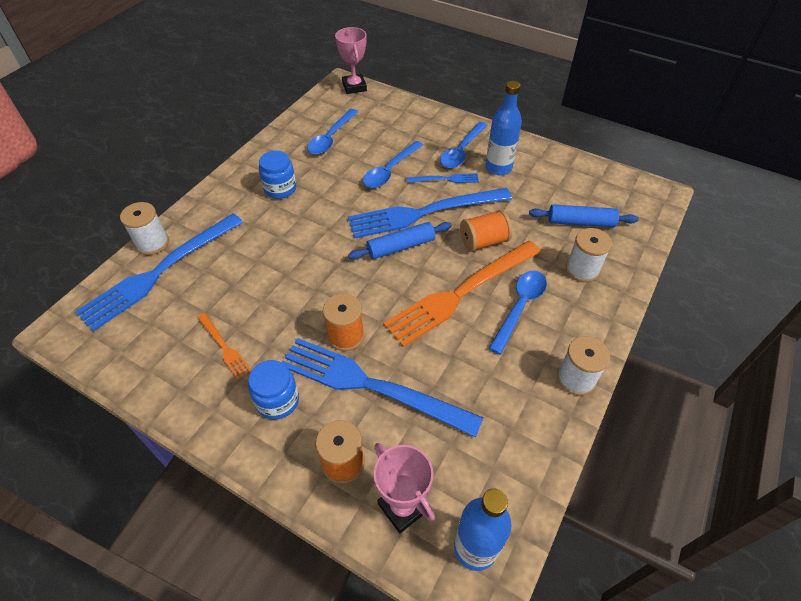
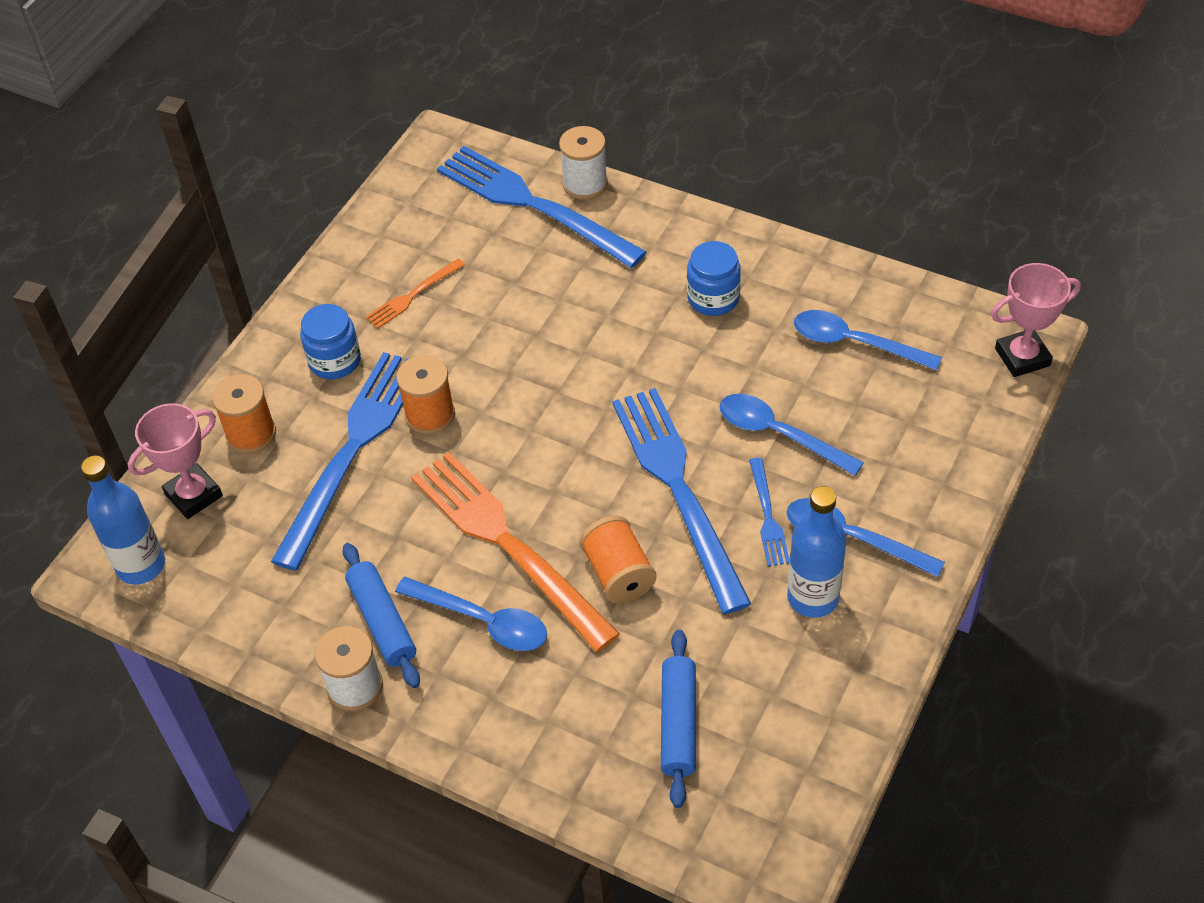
camera: 90 degrees right, 0 degrees up
blue rolling pin [348,222,452,260] -> blue rolling pin moved to [343,543,420,688]
white spool [566,228,612,282] -> none

